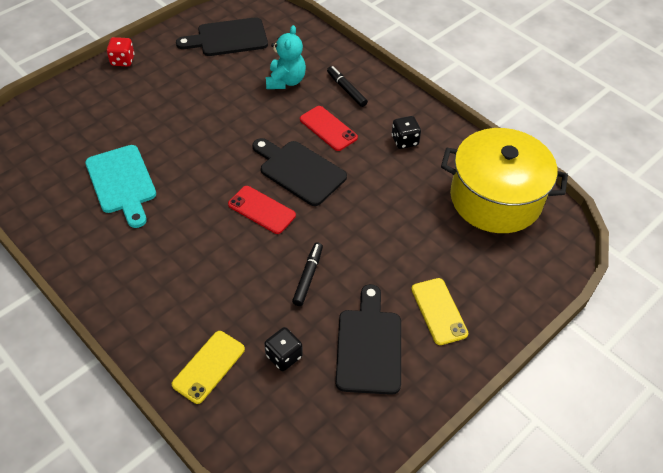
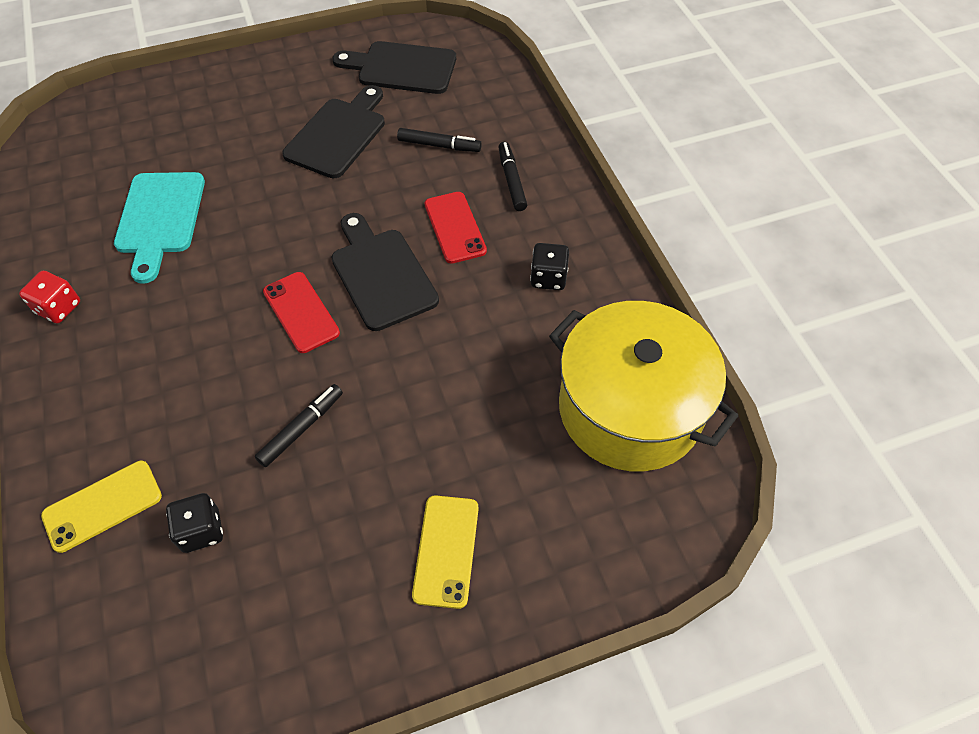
camera: 25 degrees right, 5 degrees up
red dice [107,37,135,66] -> red dice moved to [19,271,80,323]
turquoise teddy bear [266,25,306,89] -> black marker [397,128,482,152]
black cutting board [335,284,401,395] -> black cutting board moved to [282,85,385,178]

